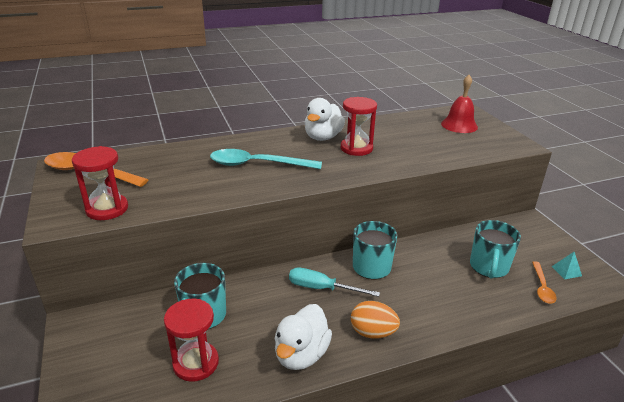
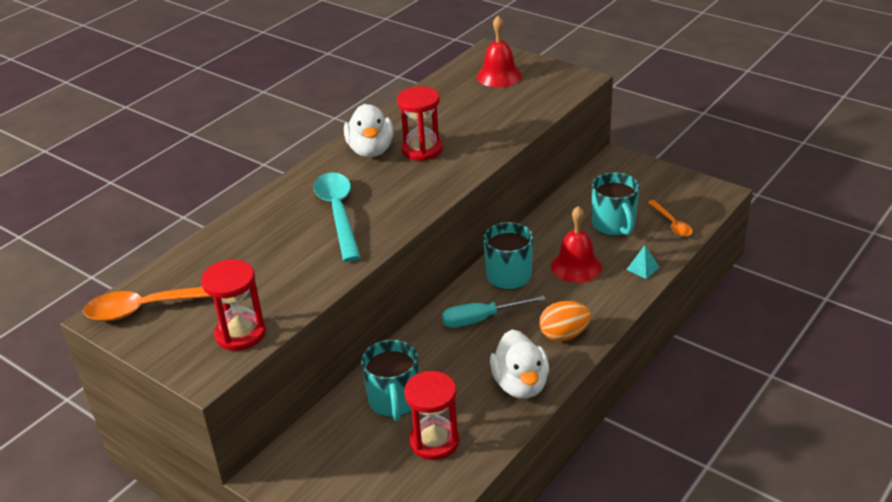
camera: 30 degrees left, 5 degrees up
turquoise spoon [210,149,322,169] -> turquoise spoon turned 105 degrees clockwise [314,172,361,262]
turquoise pyramid [552,252,582,279] -> turquoise pyramid moved to [626,245,660,279]
none -> red bell [551,206,602,283]

